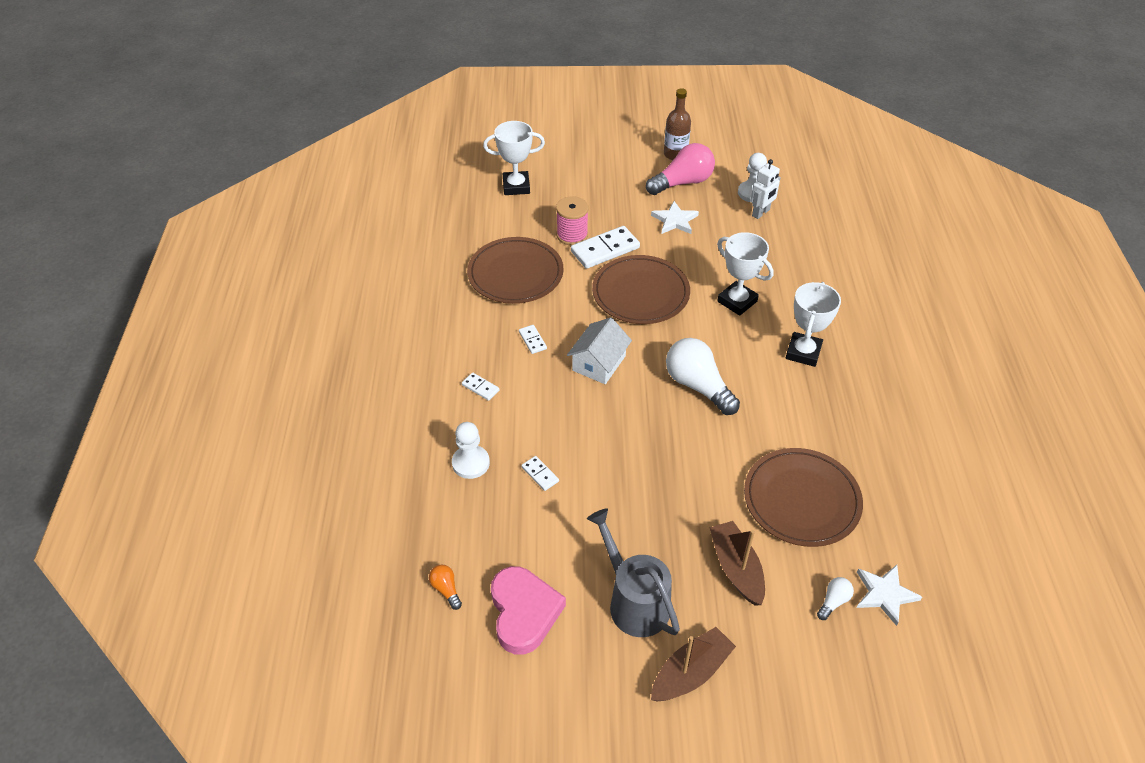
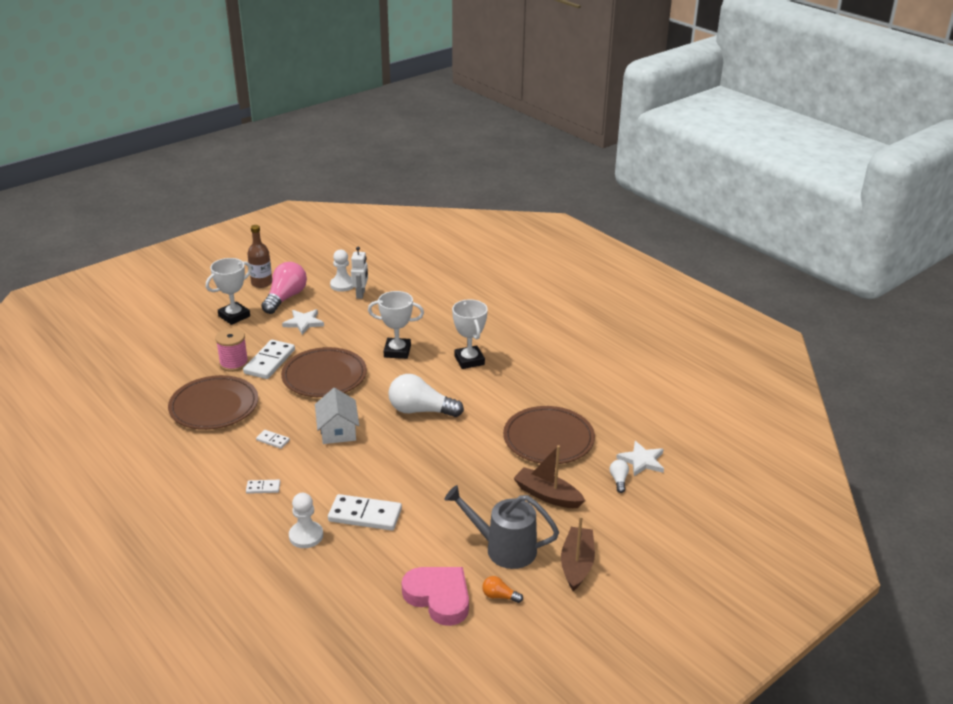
camera: 40 degrees left, 15 degrees down
orange light bulb [429,565,462,610] -> orange light bulb moved to [482,576,523,603]
white trophy [483,121,545,195] -> white trophy moved to [206,258,252,325]
white domino [521,456,559,491] -> white domino [328,494,402,531], size x2.03

